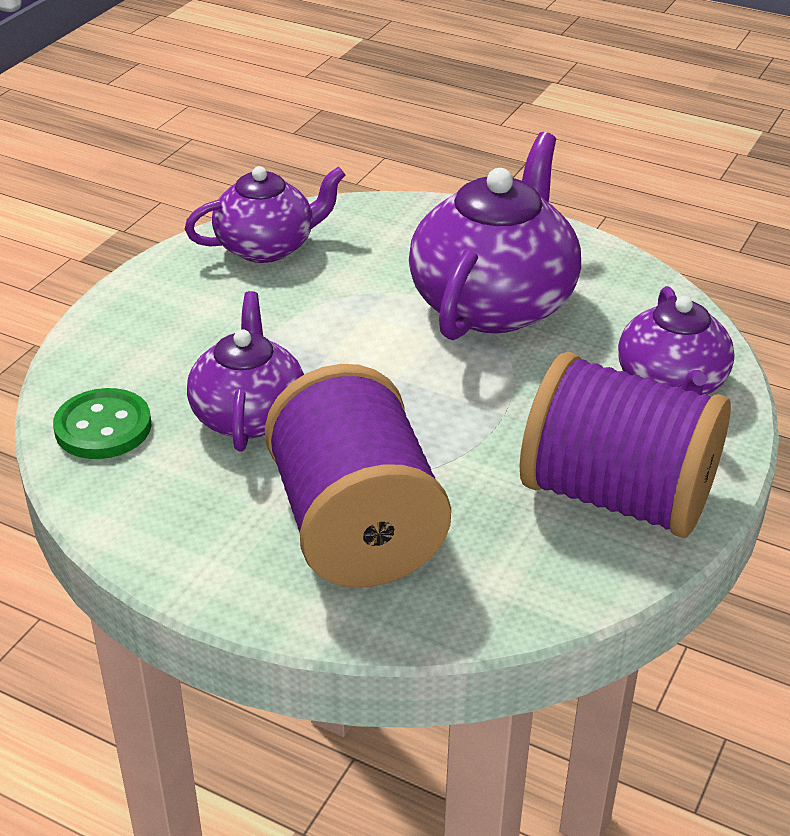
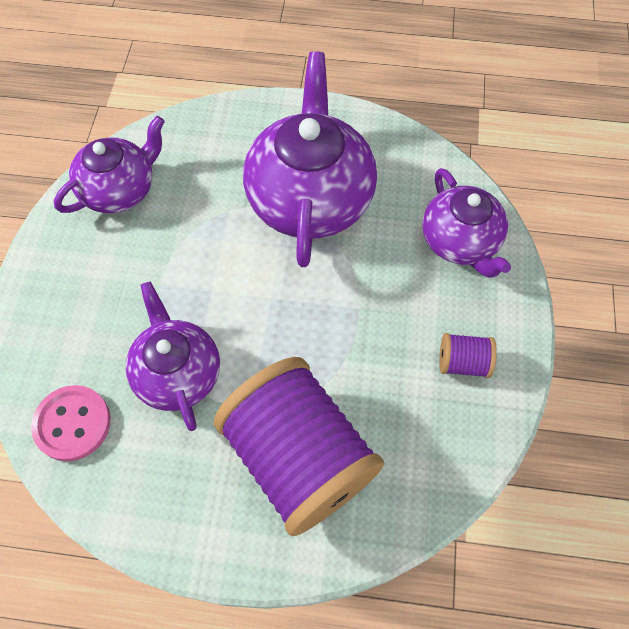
camera: 20 degrees left, 25 degrees up
green button [53,388,152,459] -> pink button [31,385,111,461]
purple spool [520,352,731,538] -> purple spool [439,333,497,378], size x0.40

